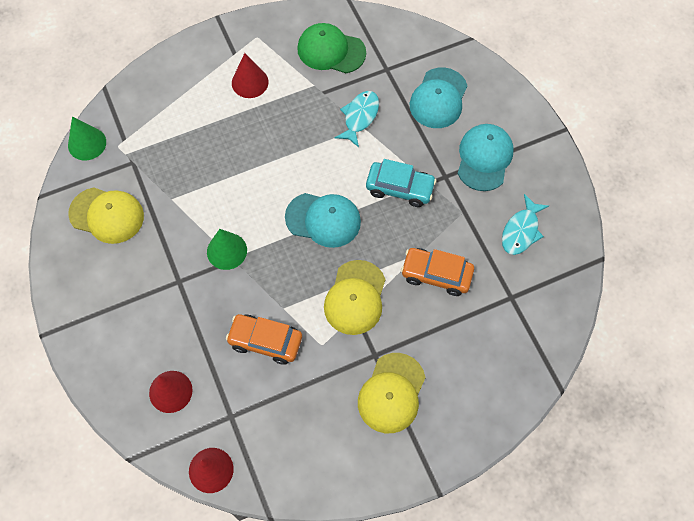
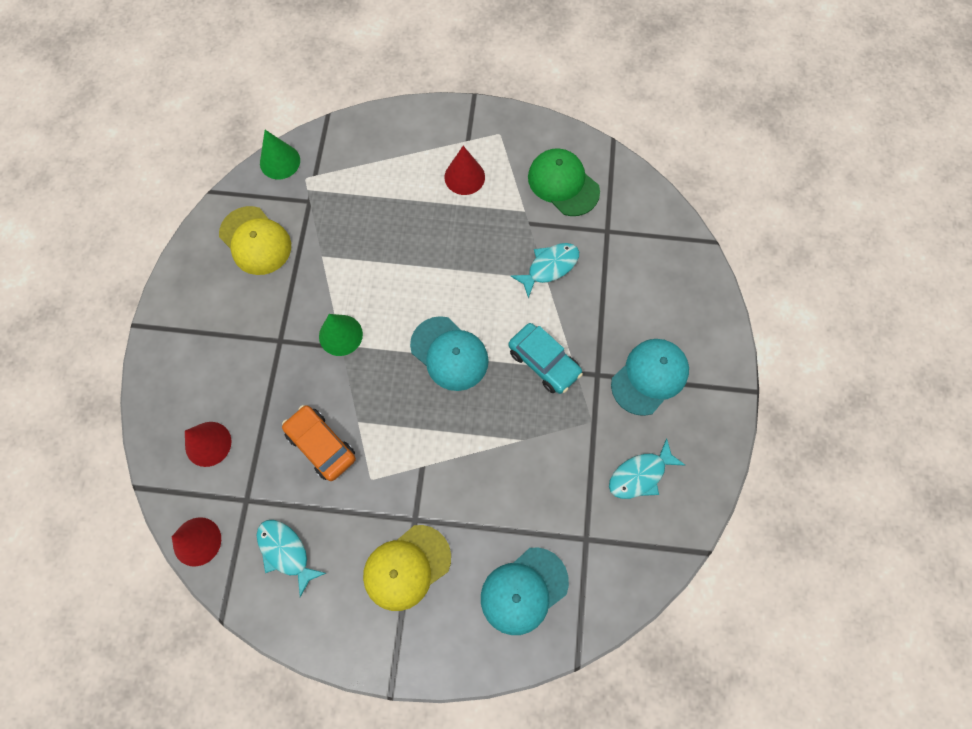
camera: 30 degrees right, 5 degrees up
yellow cap [324,260,385,335] -> none
orange car [401,248,474,296] -> none
turquoise cap [410,67,467,128] -> turquoise cap moved to [481,548,569,635]
none -> turquoise fish [257,520,326,597]

